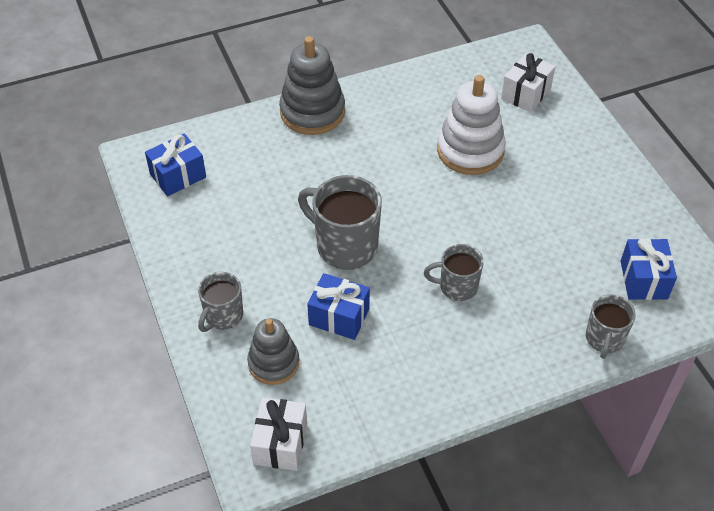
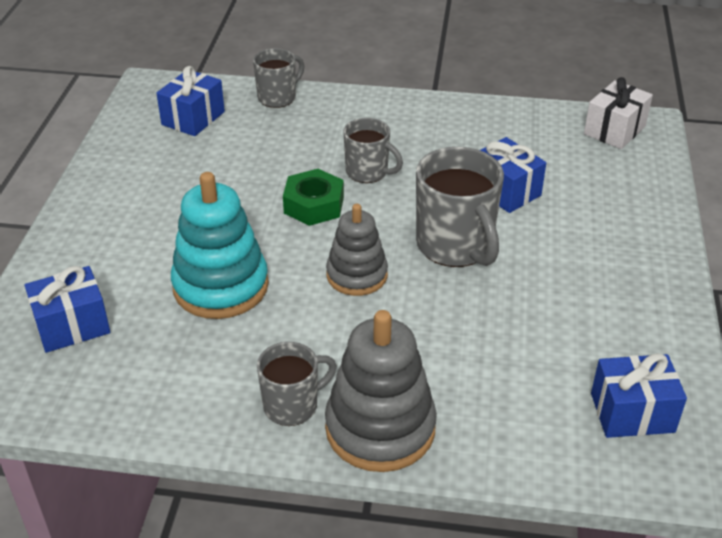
camera: 150 degrees left, 10 degrees down
grey mug [198,272,243,332] -> grey mug moved to [257,342,337,426]
grey stacking toy [247,318,299,385] -> grey stacking toy moved to [326,204,388,296]
white stacking toy [437,75,506,175] -> turquoise stacking toy [171,172,269,319]
white gift [501,53,555,113] -> blue gift [25,266,110,353]
none -> green nut [283,169,344,226]

